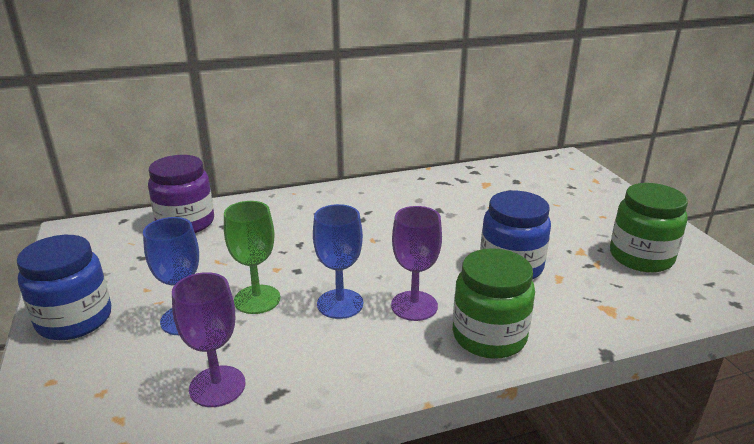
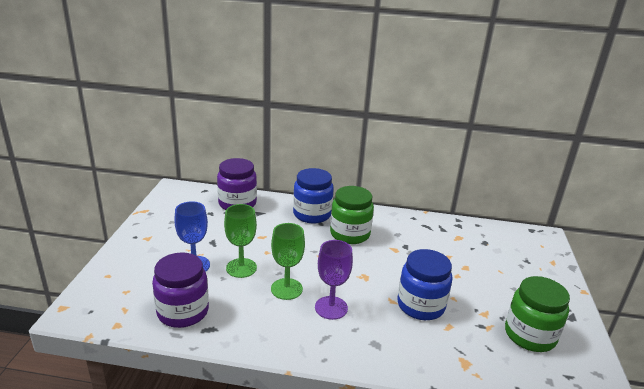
camera: 25 degrees right, 0 degrees up
blue jar [17,235,111,340] -> blue jar moved to [293,168,334,223]
purple goblet [172,272,245,407] -> purple jar [152,252,209,328]
blue goblet [313,204,363,319] -> green goblet [271,223,305,300]
green jar [453,248,535,359] -> green jar moved to [330,186,374,244]

